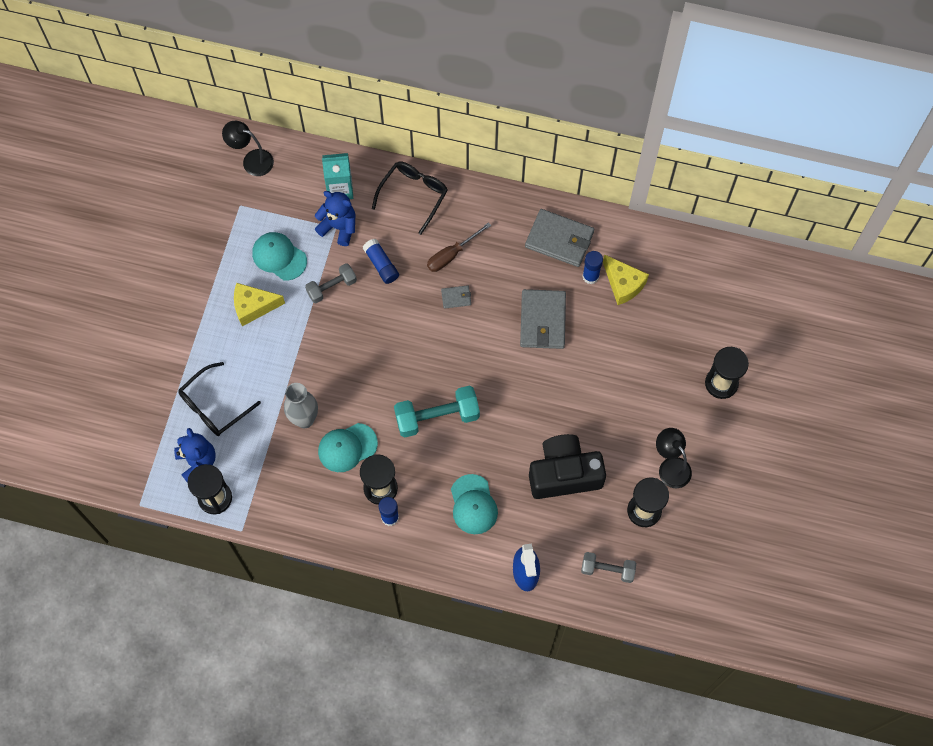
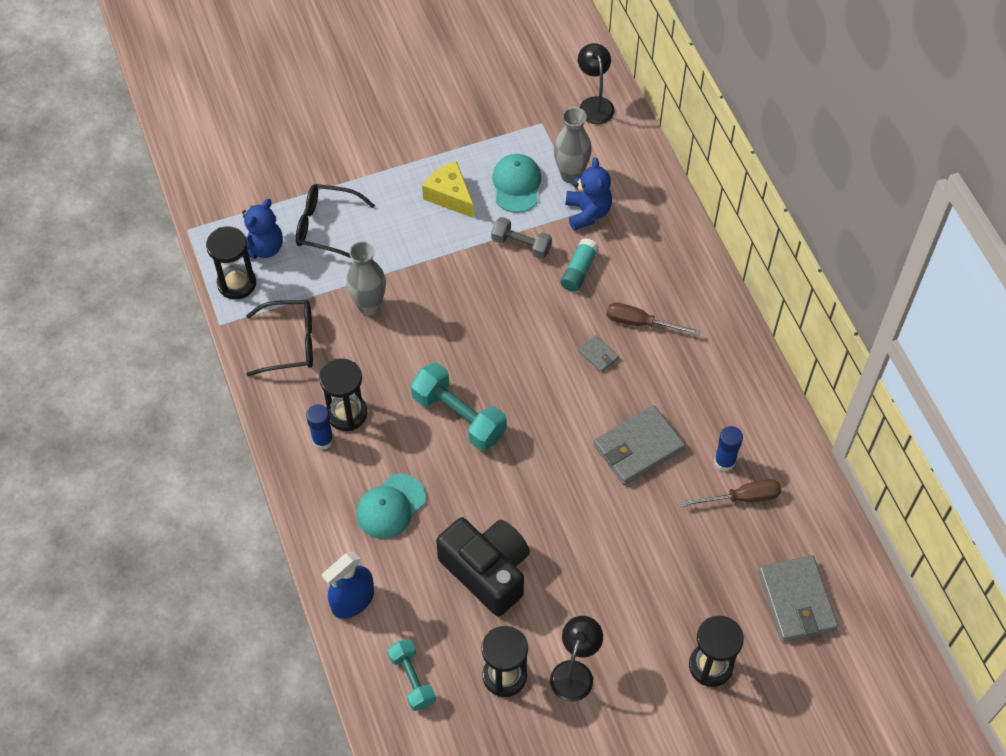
camera: 55 degrees right, 10 degrees down
turquoise cap [318,423,378,472] -> none
turquoise carton [322,153,353,199] -> none
blue glue stick [363,239,399,284] -> turquoise glue stick [560,238,599,292]
black glasses [372,161,448,235] -> black glasses moved to [246,300,313,376]
grey wallet [525,209,594,267] -> grey wallet moved to [758,555,838,642]
grey dumbbell [581,552,636,583] -> turquoise dumbbell [388,639,436,711]
yellow cheese [603,254,649,305] -> brown screwdriver [681,479,781,507]
none -> grey vase [554,107,592,183]

